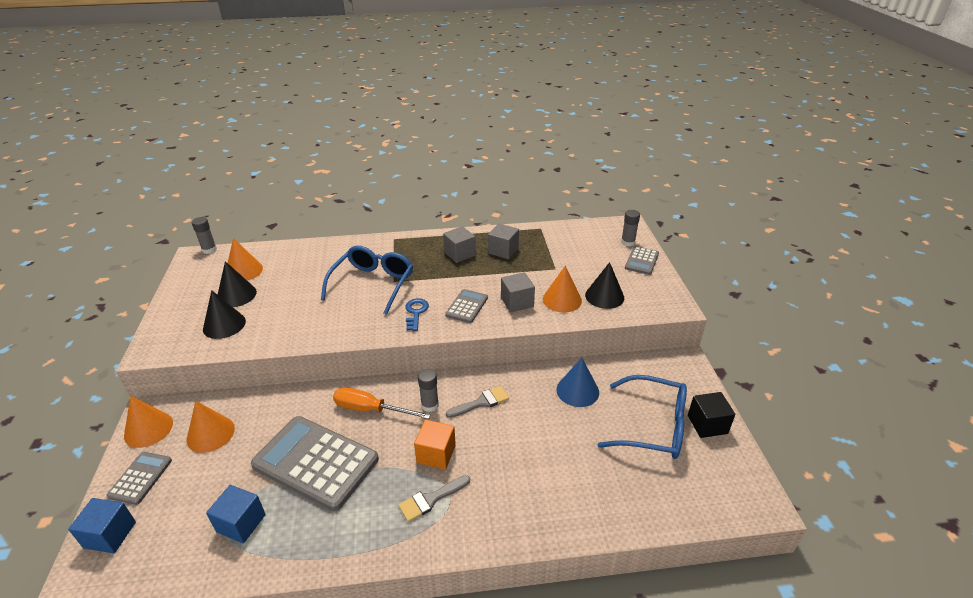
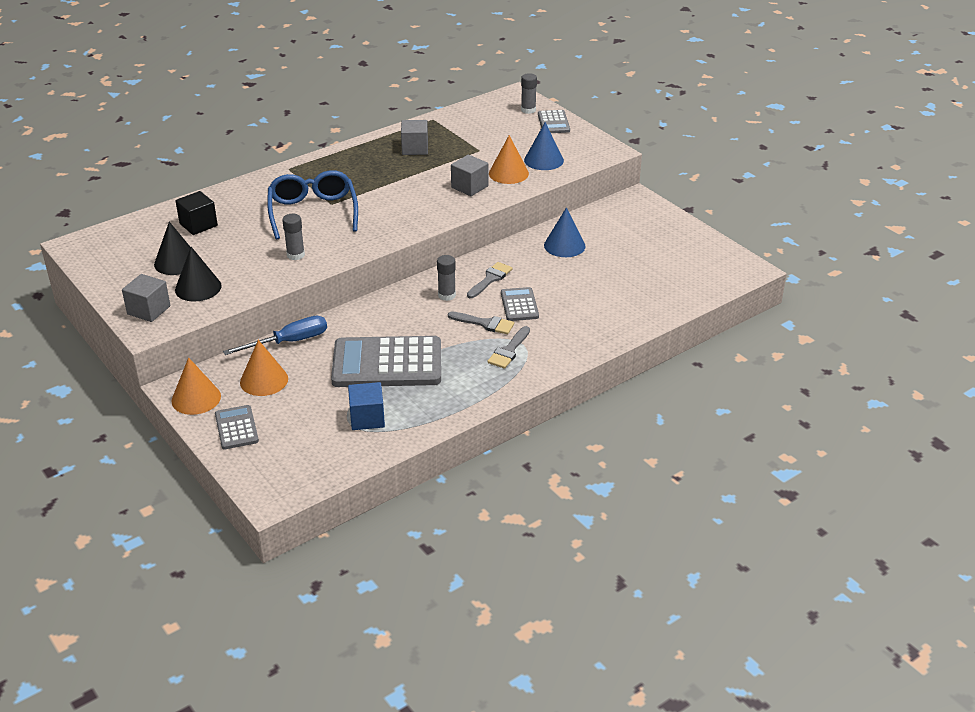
camera: 30 degrees left, 0 degrees up
blue cube [68,498,136,553] -> none
grey glue stick [192,217,217,254] -> grey glue stick moved to [282,214,305,260]
orange cone [228,238,263,281] -> none
orange screwdriver [333,387,431,419] -> none
blue key [405,298,429,331] -> none
orange cube [414,420,456,470] -> grey brush [448,311,514,334]
grey cube [443,226,476,263] -> grey cube moved to [122,274,171,322]
grey calculator [445,289,488,323] -> grey calculator moved to [501,287,539,321]
black cone [585,262,624,309] -> blue cone [524,122,564,170]
blue glasses [597,375,687,459] -> none
black cube [688,392,735,438] -> black cube moved to [175,191,218,235]
none -> blue screwdriver [223,316,327,355]

